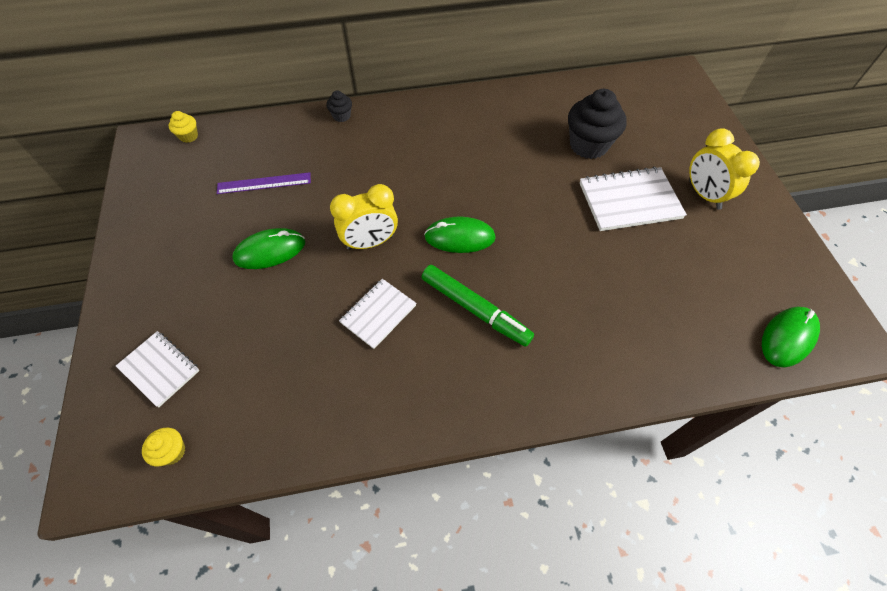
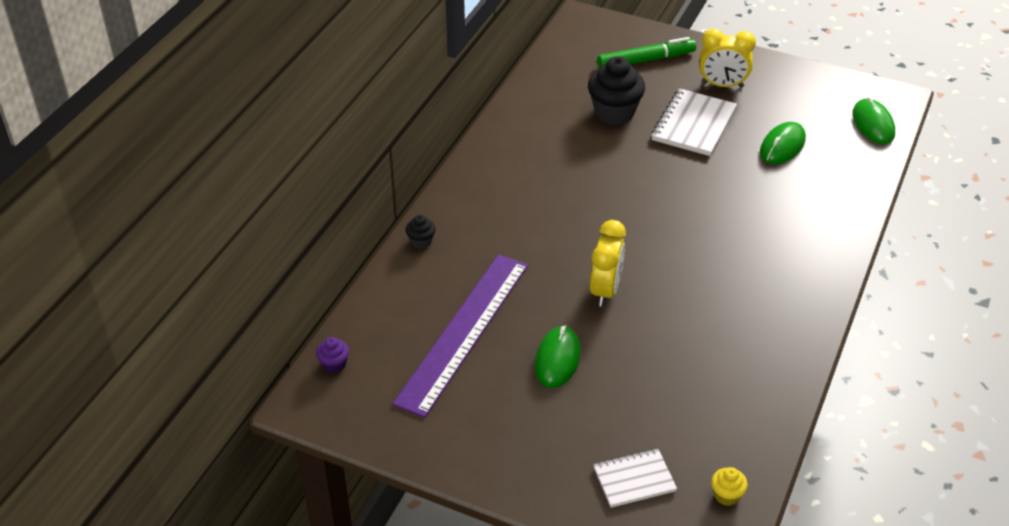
camera: 55 degrees left, 15 degrees down
yellow cupcake [169,111,198,143] -> purple cupcake [316,337,349,374]
purple ruler [217,172,311,194] -> purple ruler [393,254,528,418], size x2.11
white notebook [339,279,416,349] -> none
green marker [422,265,534,347] -> green marker moved to [597,37,696,68]
green mouse [424,216,496,253] -> green mouse moved to [760,122,806,164]

